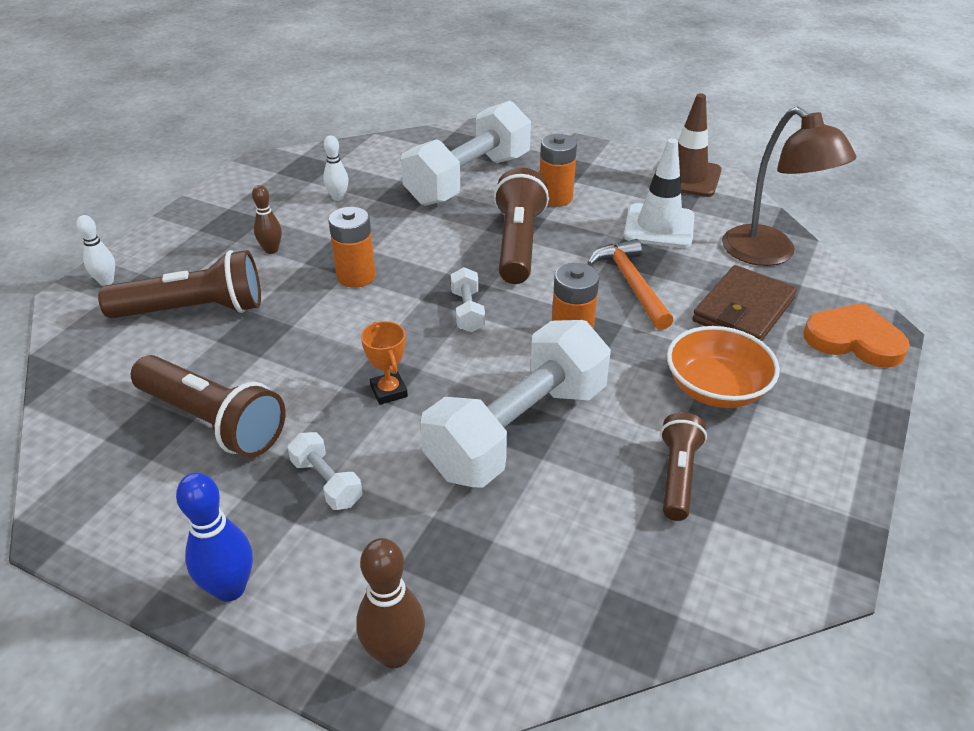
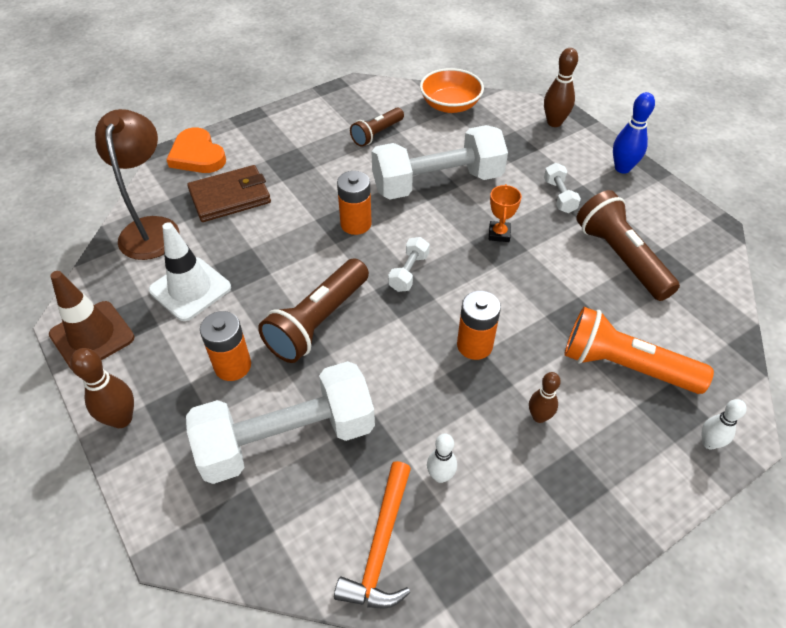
camera: 150 degrees left, 10 degrees up
brown flashlight [98,250,261,318] -> orange flashlight [564,307,714,394]
orange hammer [588,239,674,330] -> orange hammer moved to [334,461,411,609]
orange bowl [667,326,780,408] -> orange bowl moved to [420,68,484,113]
none -> brown bowling pin [70,348,134,428]

